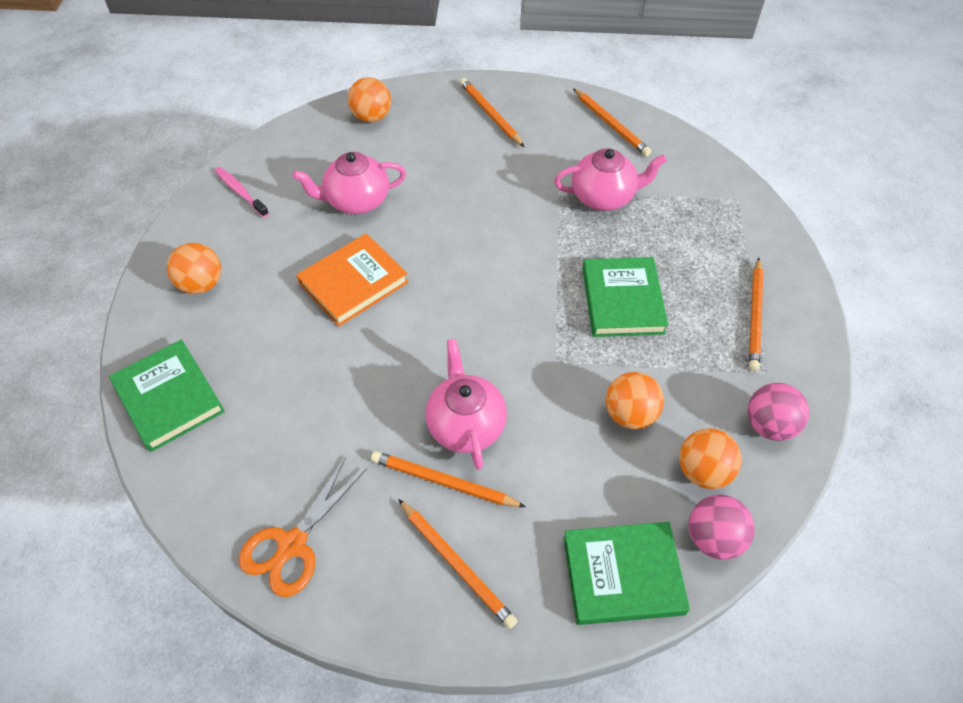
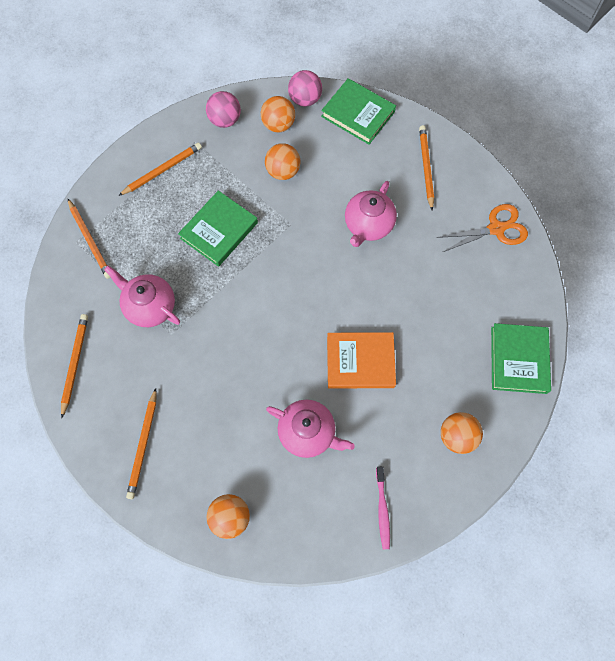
camera: 140 degrees left, 15 degrees up
orange pencil [371,451,526,507] -> orange pencil moved to [68,199,111,279]

